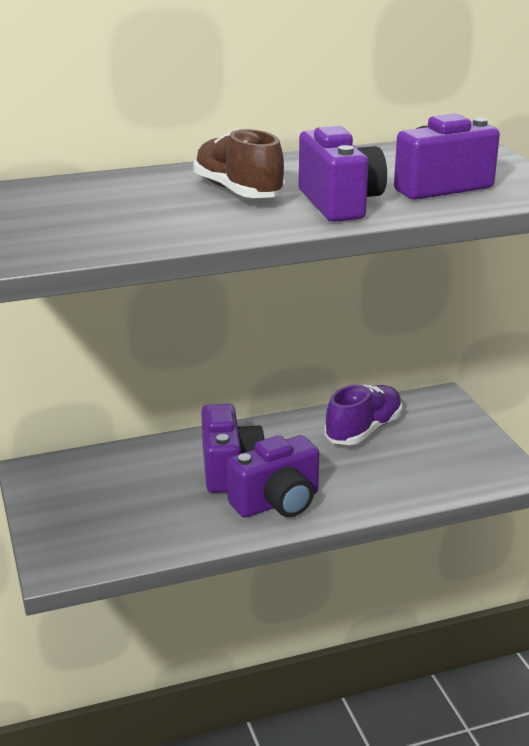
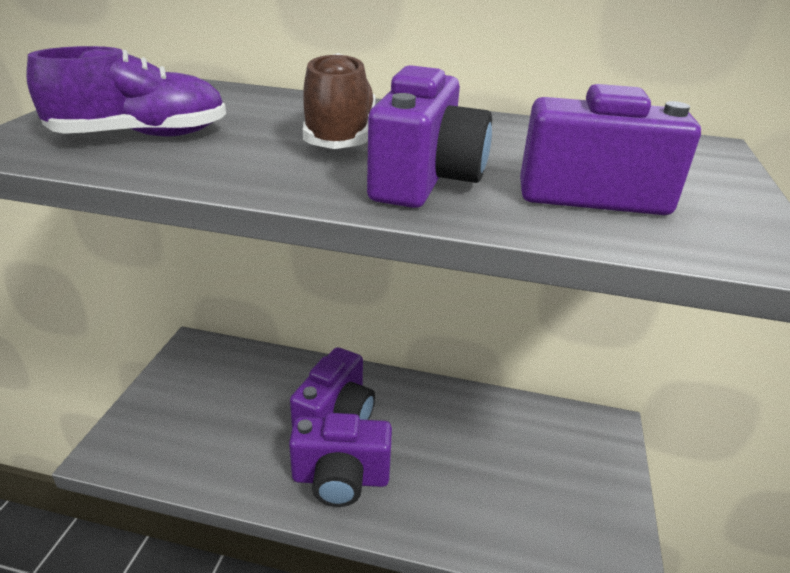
camera: 30 degrees right, 5 degrees up
purple shoe [325,385,403,445] -> purple shoe moved to [26,46,226,137]

